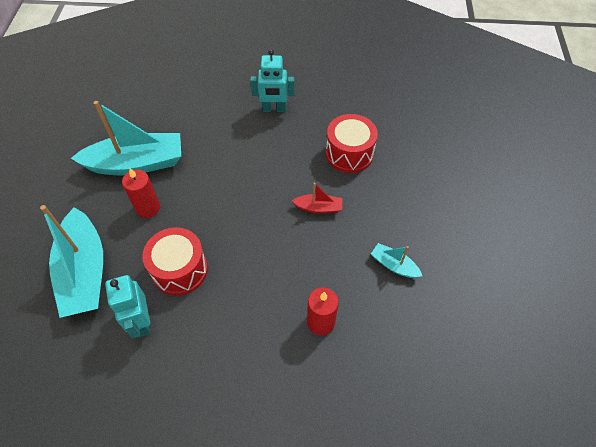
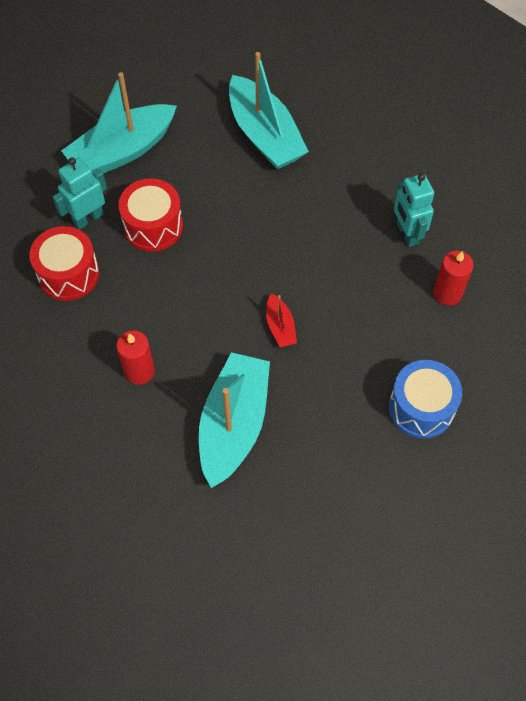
camera: 70 degrees right, 5 degrees up
red candle [122,168,160,218] -> red candle moved to [433,251,474,306]
red drum [326,114,378,173] -> red drum moved to [30,226,99,301]
turquoise boat [371,243,422,278] -> turquoise boat [199,352,270,488], size x2.21
none -> blue drum [389,360,462,439]

